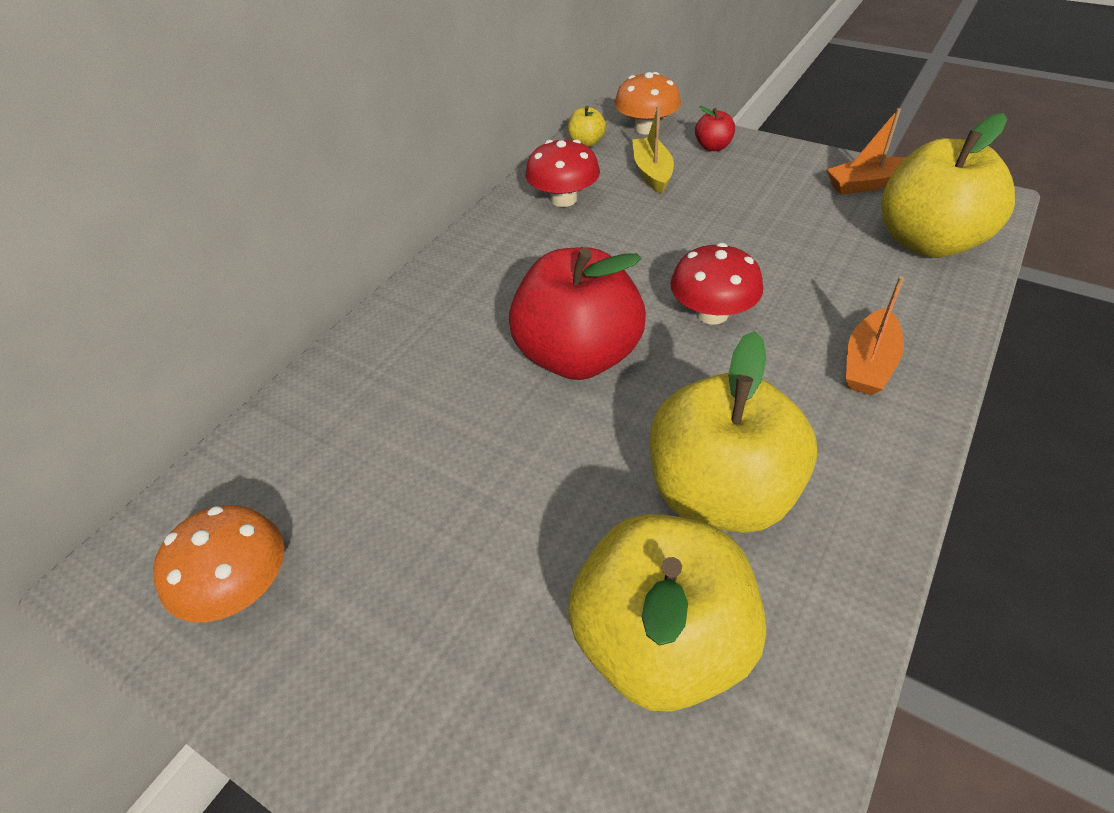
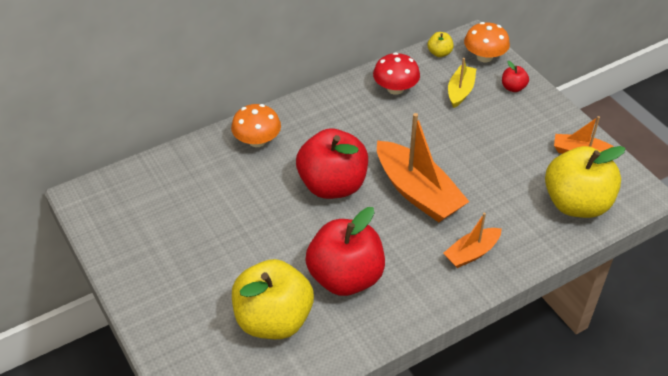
camera: 25 degrees right, 0 degrees up
orange mushroom [153,505,284,622] -> orange mushroom moved to [231,104,281,147]
yellow apple [650,331,817,533] -> red apple [306,207,385,296]
red mushroom [670,243,763,325] -> orange boat [377,113,470,222]

